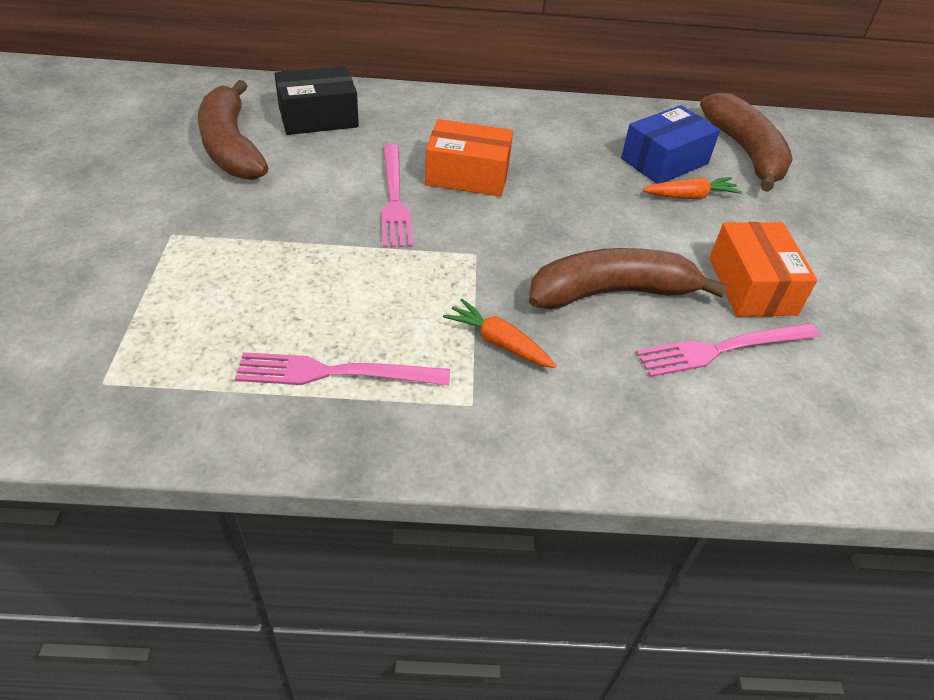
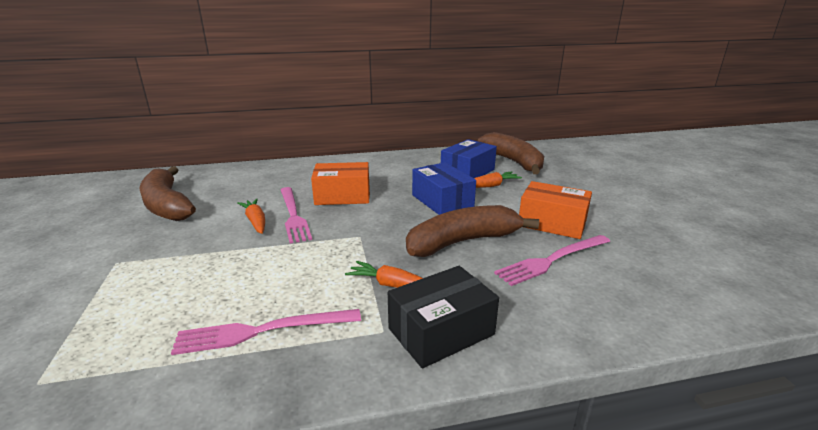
camera: 10 degrees left, 20 degrees down
black box [274,66,359,135] -> black box moved to [388,266,499,368]
orange box [709,222,817,317] -> orange box turned 45 degrees counterclockwise [519,181,592,239]
none -> orange carrot [238,199,265,234]
none -> blue box [412,162,476,215]

